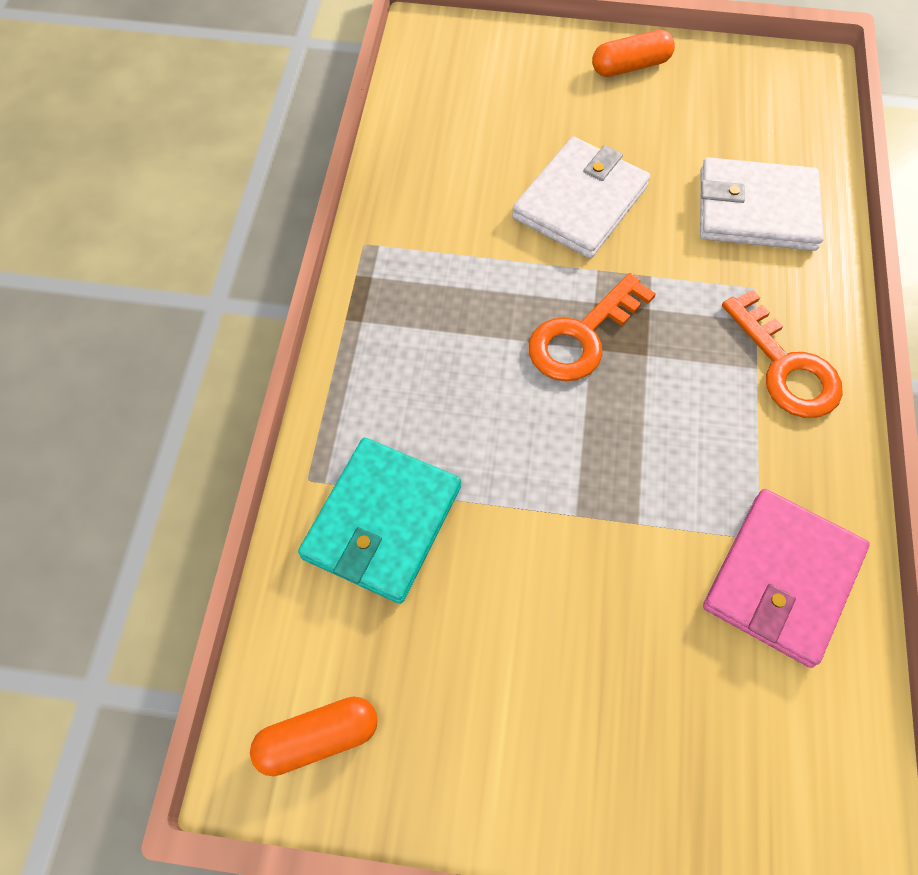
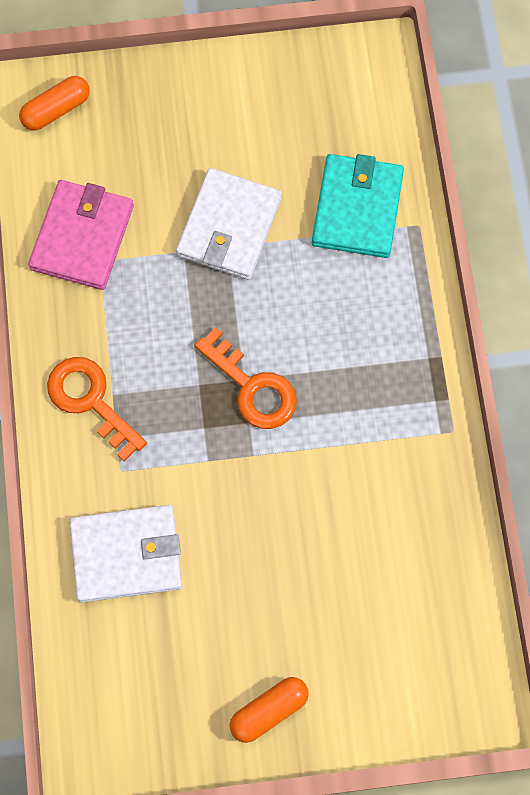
camera: 165 degrees right, 10 degrees up
orange capsule [250,696,378,776] -> orange capsule moved to [19,76,90,131]
white wallet [512,136,650,259] -> white wallet moved to [176,168,282,280]
orange key [528,273,656,381] -> orange key turned 105 degrees clockwise [194,327,297,429]

